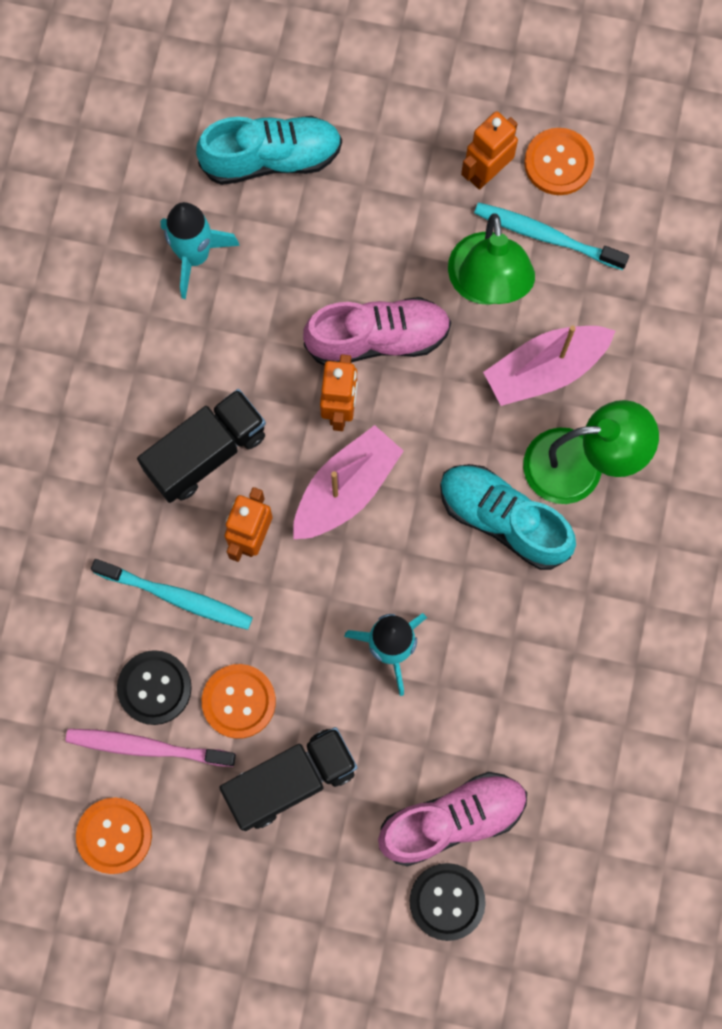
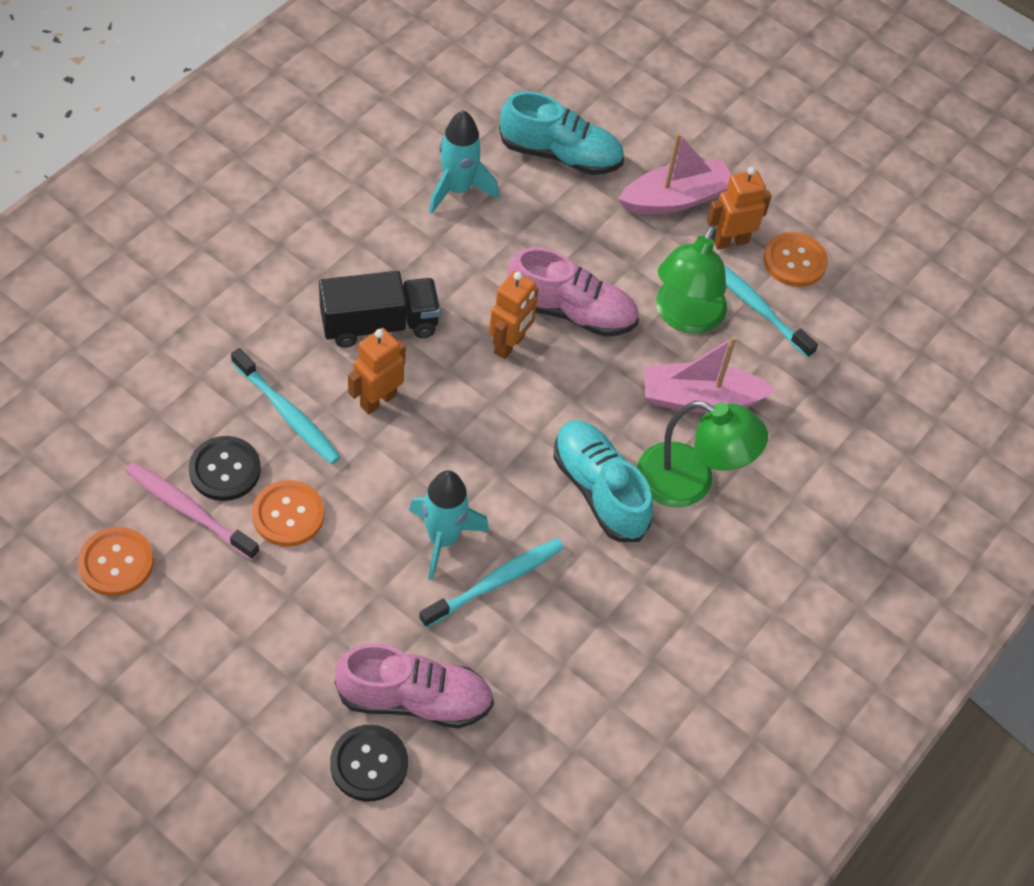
camera: 20 degrees right, 20 degrees down
black truck [219,727,358,831] -> none
pink boat [293,425,404,540] -> pink boat moved to [618,133,731,214]
none -> turquoise toothbrush [419,538,564,628]

